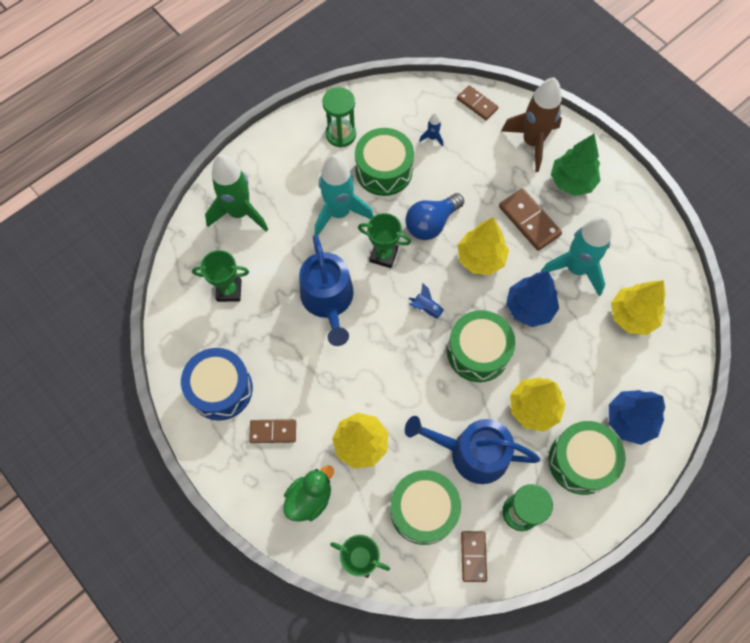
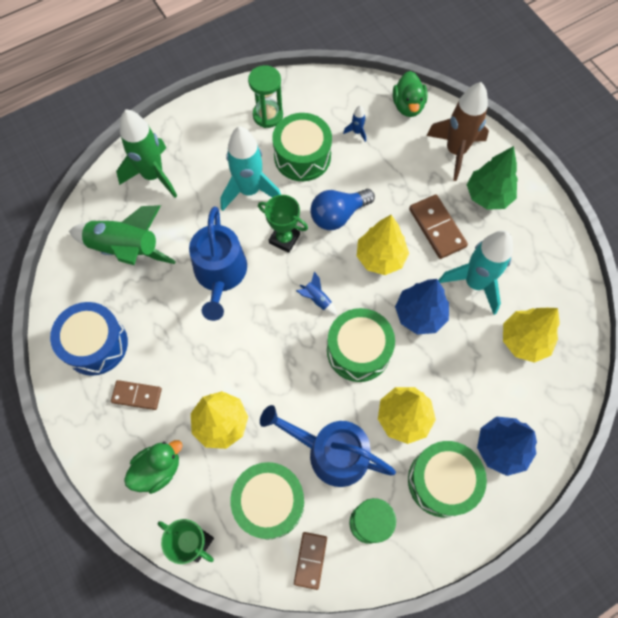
camera: 10 degrees right, 0 degrees up
green trophy [192,250,249,302] -> green rocket [69,205,176,265]
brown domino [457,85,498,120] -> green duck [393,71,427,117]

